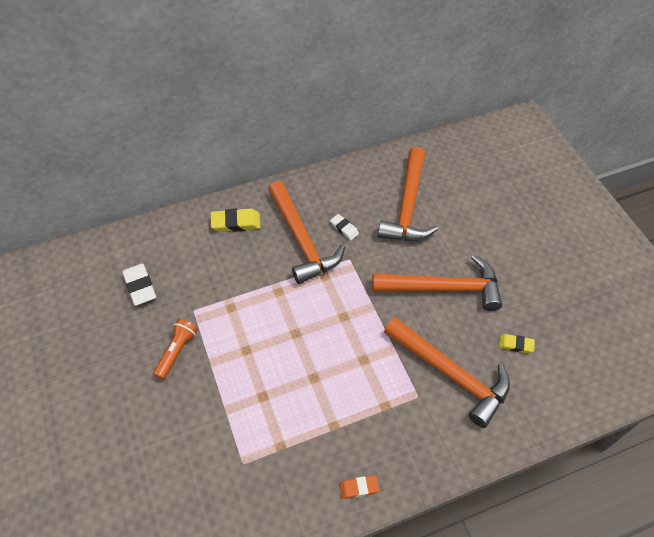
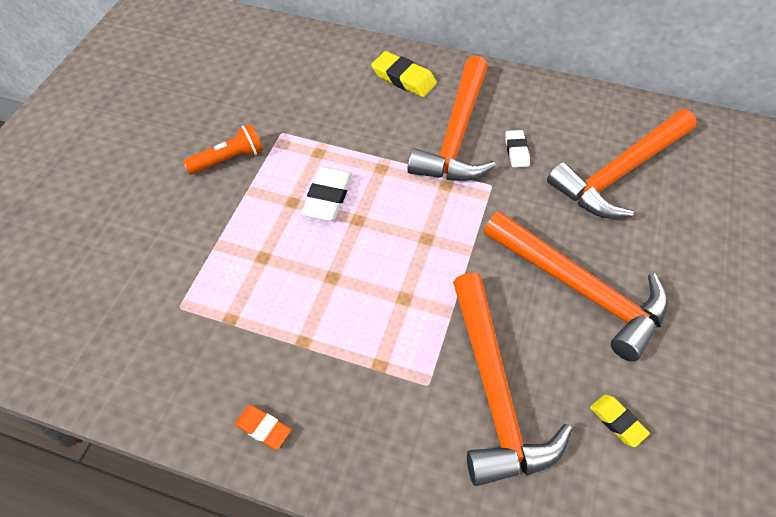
camera: 40 degrees right, 0 degrees up
white eraser [122,263,156,306] -> white eraser moved to [301,167,352,221]

